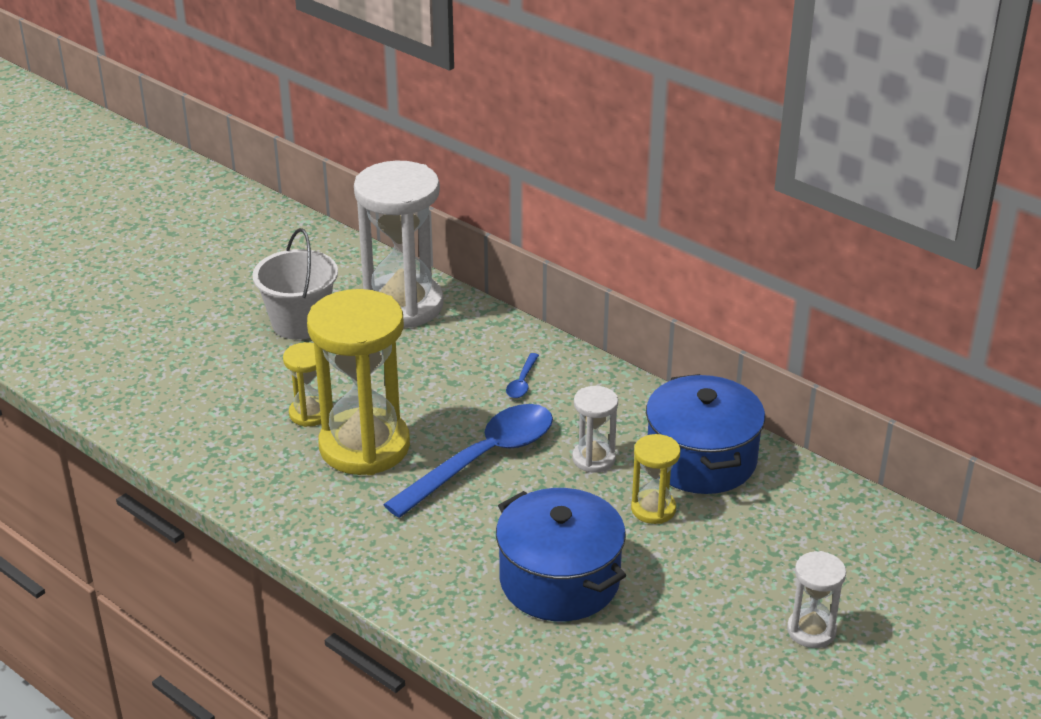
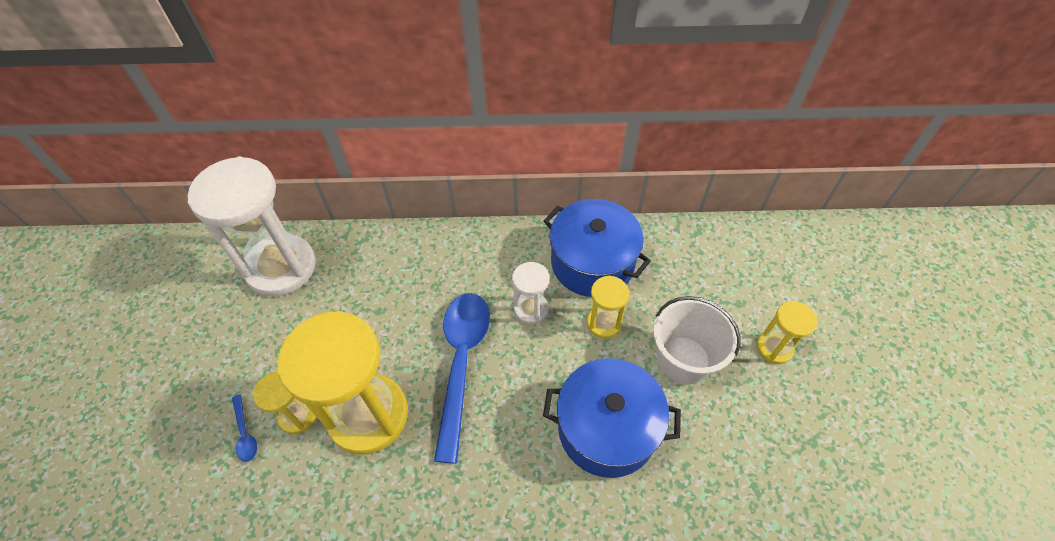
camera: 40 degrees left, 20 degrees up
white bucket [252,228,338,340] -> white bucket moved to [653,296,741,384]
blue spoon [506,353,539,398] -> blue spoon moved to [232,394,257,462]
white hourglass [787,551,846,648] -> yellow hourglass [757,301,817,364]

